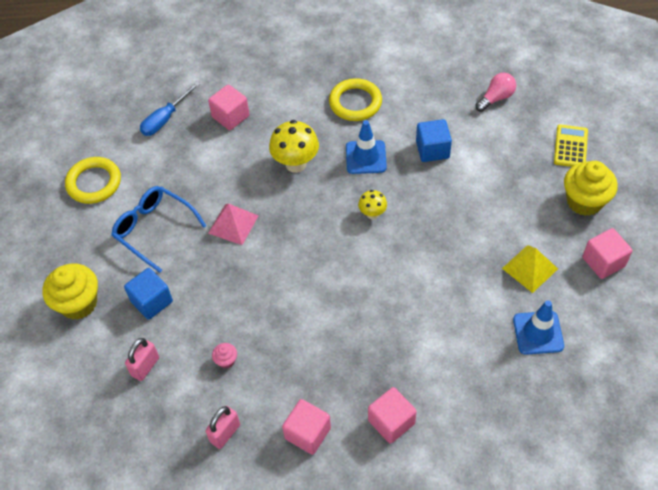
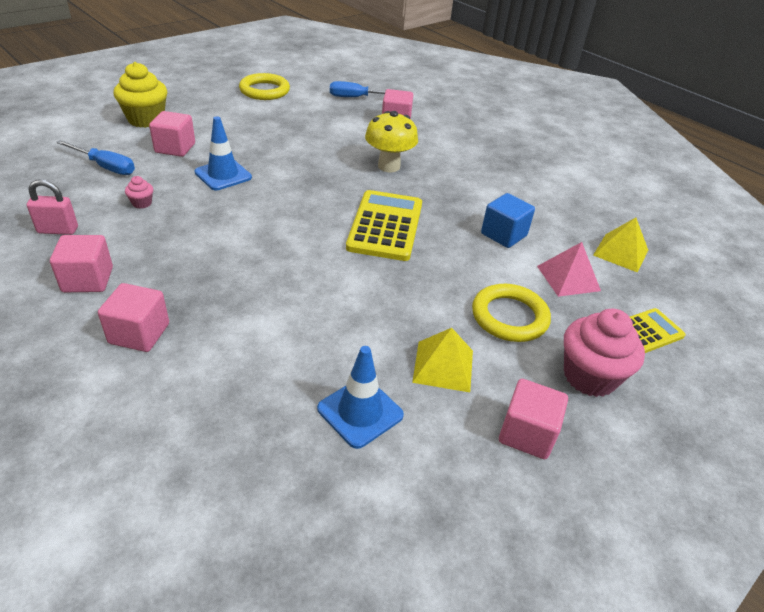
camera: 45 degrees right, 15 degrees down
blue glasses [111,186,207,273] -> none
blue cube [124,268,173,320] -> pink cube [149,111,195,157]
pink padlock [125,338,159,381] -> blue screwdriver [56,140,135,175]
pink pyramid [208,204,258,245] -> pink pyramid moved to [537,242,601,297]
yellow ring [329,78,382,121] -> yellow ring moved to [472,284,551,342]
blue traffic cone [346,120,387,174] -> blue traffic cone moved to [195,116,252,190]
yellow mushroom [358,190,387,219] -> yellow calculator [346,190,422,261]
pink light bulb [475,73,516,112] -> yellow pyramid [593,218,648,273]
yellow cupcake [564,161,618,216] -> pink cupcake [564,309,645,397]

